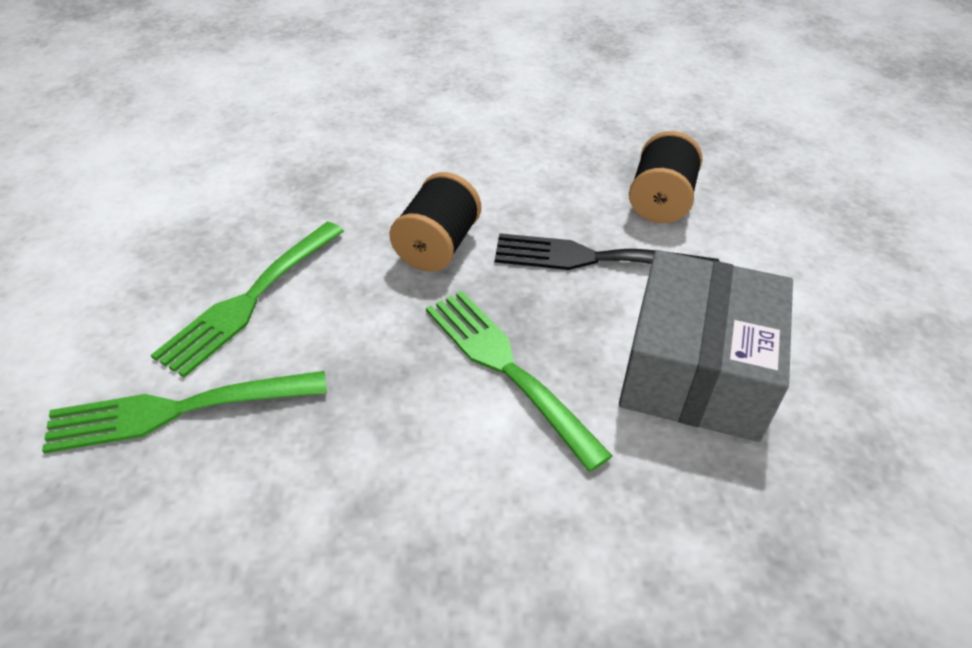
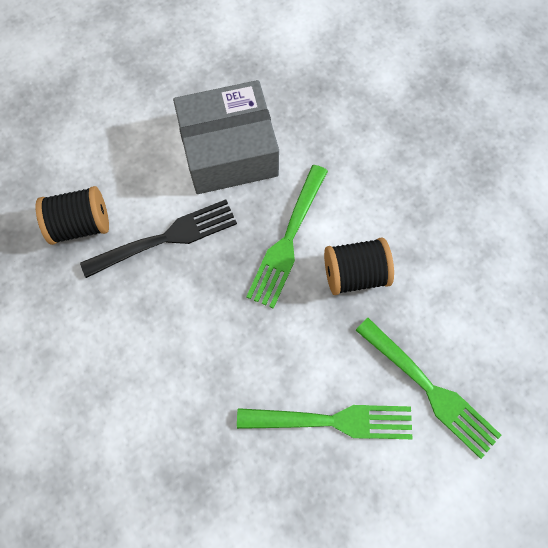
camera: 120 degrees left, 25 degrees up
black spool [390,172,481,272] -> black spool moved to [324,237,394,295]
black fork [495,233,720,270] -> black fork turned 90 degrees counterclockwise [80,199,237,278]

